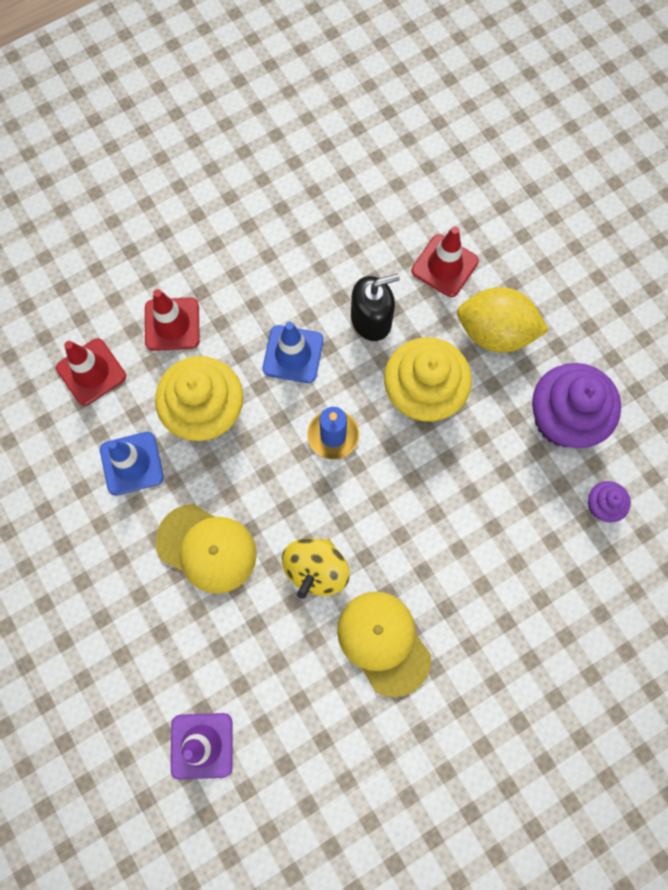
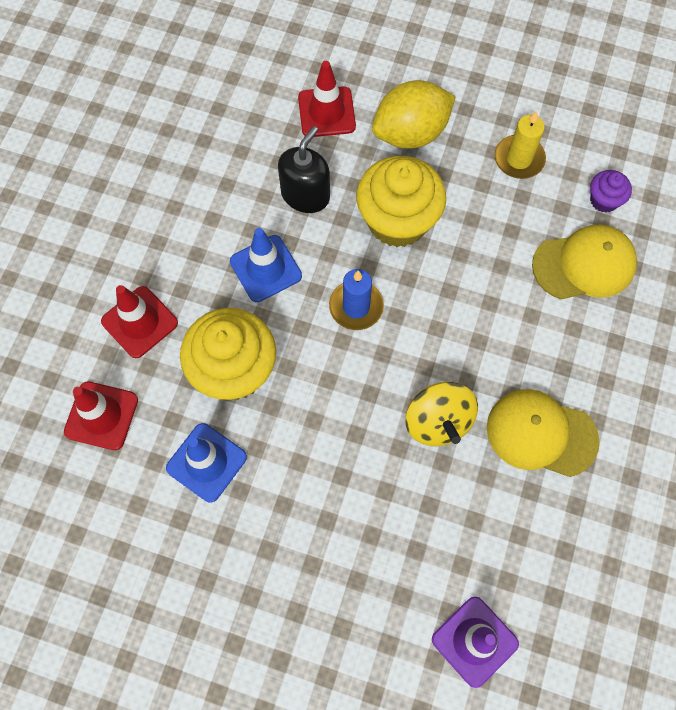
camera: 40 degrees left, 5 degrees down
yellow cap [155,504,257,594] -> yellow cap moved to [532,224,637,299]
purple cupcake [532,363,621,448] -> yellow candle [494,111,546,179]

